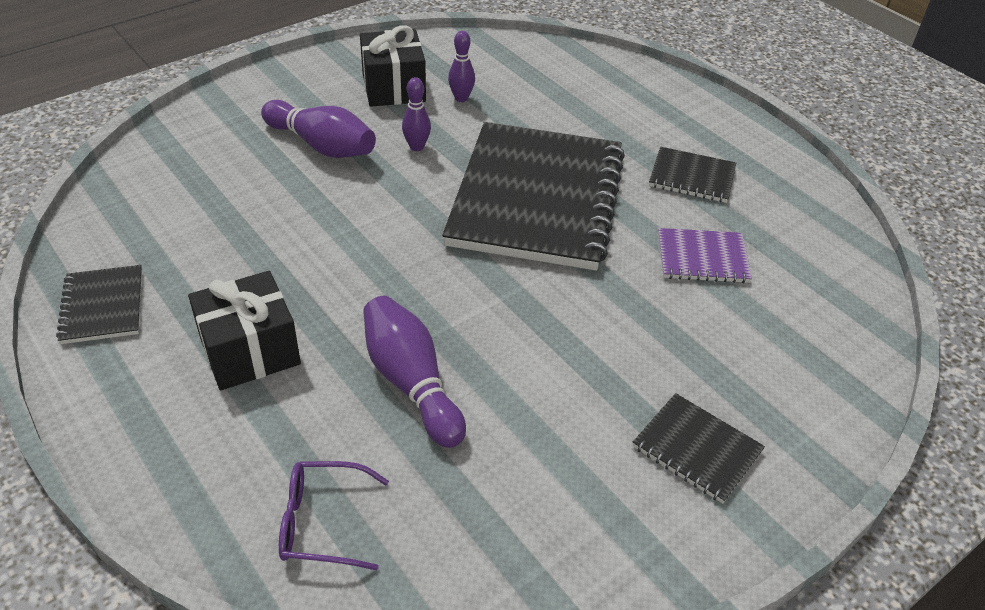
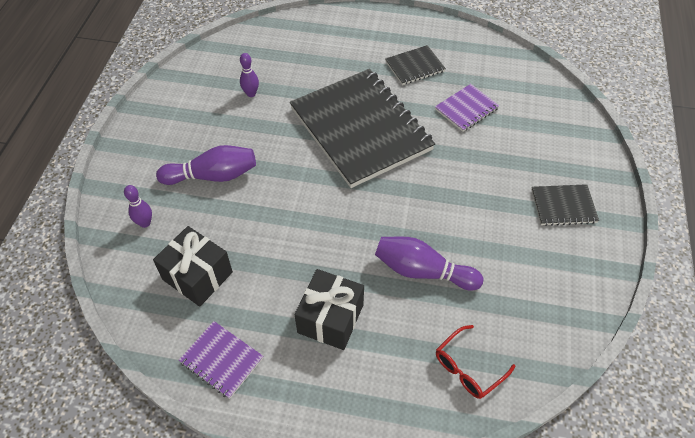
camera: 40 degrees left, 10 degrees up
black notebook [56,265,142,344] -> purple notebook [179,321,263,399]
purple glasses [279,461,389,570] -> red glasses [436,325,515,399]
black gift [360,25,426,107] -> black gift moved to [153,226,233,307]
purple bowling pin [402,77,431,151] -> purple bowling pin moved to [124,185,152,228]

